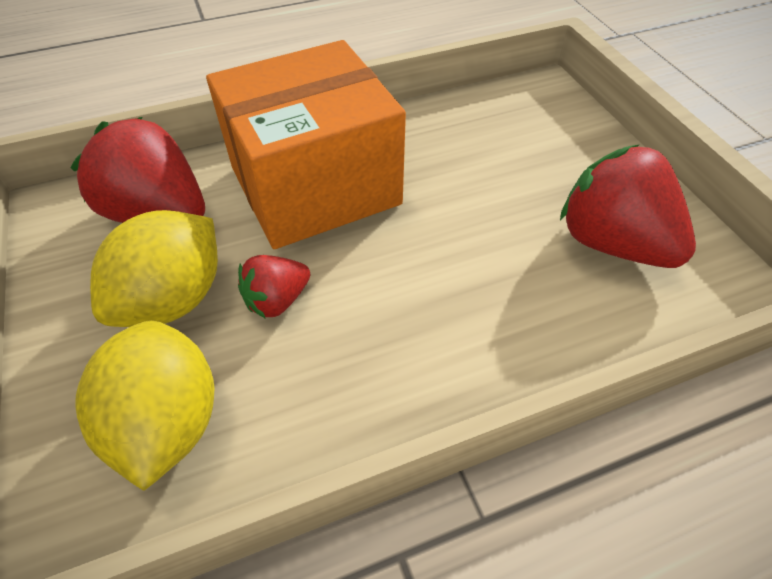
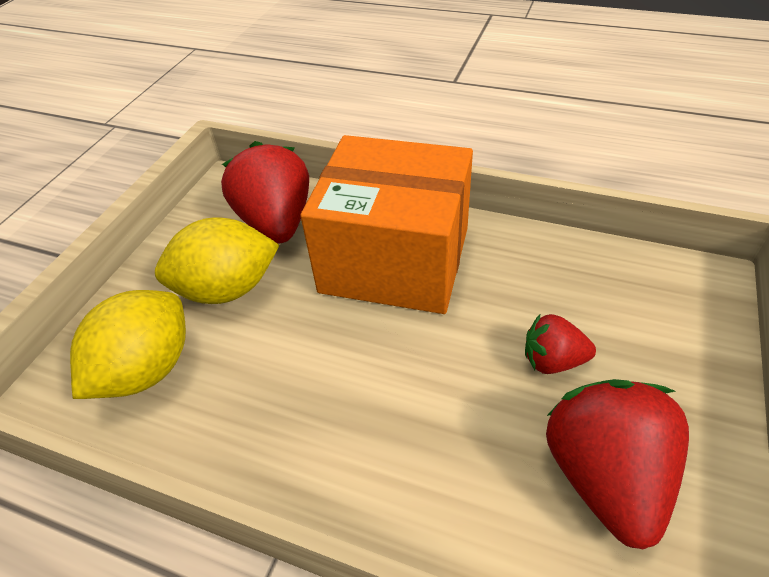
camera: 45 degrees right, 5 degrees down
red strawberry [238,255,310,319] -> red strawberry moved to [525,314,596,374]

